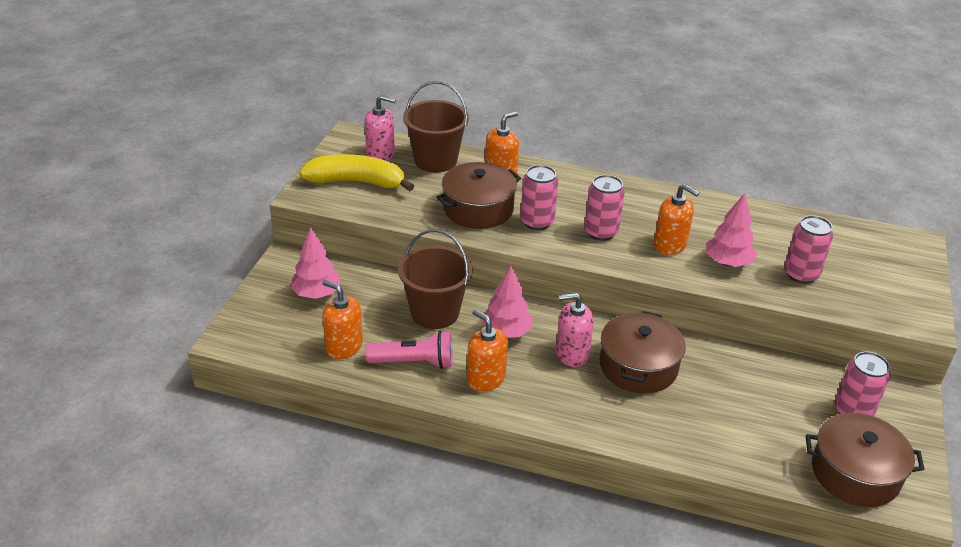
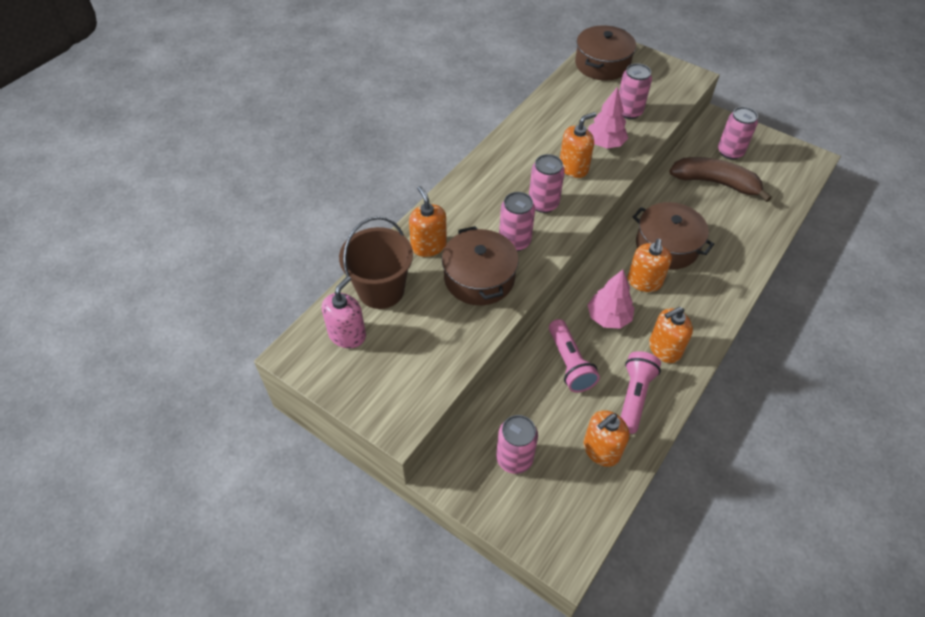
camera: 70 degrees left, 15 degrees up
pink tree [290,227,341,299] -> pink can [496,415,538,474]
yellow banana [299,154,414,191] -> none
brown bucket [398,229,473,329] -> pink flashlight [549,319,600,393]
pink soap dispenser [556,293,594,367] -> orange soap dispenser [628,239,672,292]
brown pot [806,413,925,507] -> brown pot moved to [575,26,636,80]
none -> brown banana [669,157,772,202]

